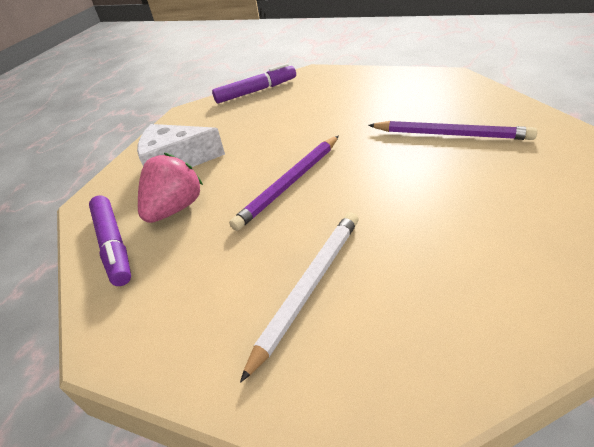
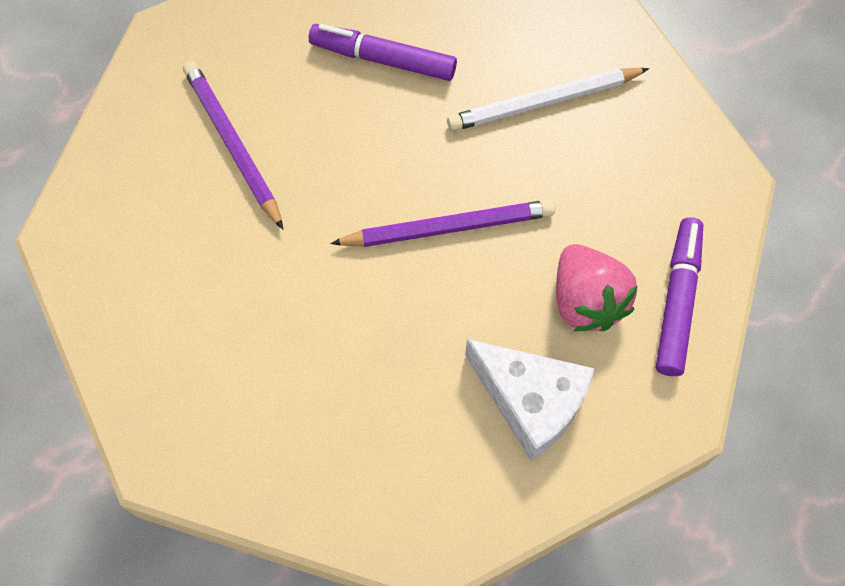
camera: 145 degrees left, 25 degrees up
pink strawberry [138,153,203,223] -> pink strawberry turned 90 degrees counterclockwise [556,244,637,331]
purple marker [212,63,296,104] -> purple marker moved to [309,24,457,81]

